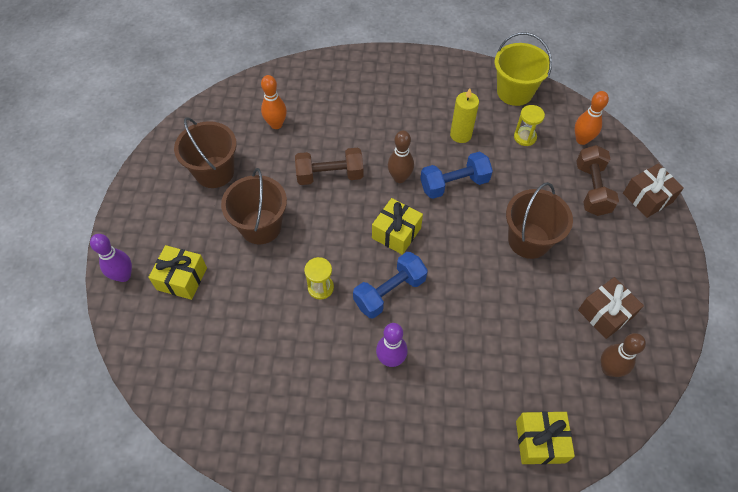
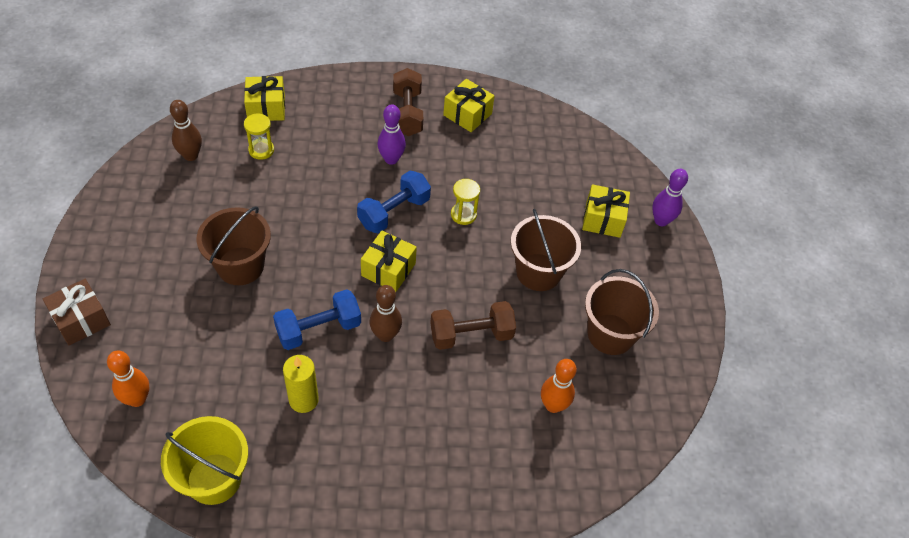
camera: 170 degrees right, 5 degrees down
yellow hourglass [514,105,545,146] -> yellow hourglass moved to [244,113,274,160]
brown dumbbell [576,145,619,216] -> brown dumbbell moved to [393,68,423,136]
brown gift [578,277,644,339] -> none
none -> yellow gift [443,79,495,132]

